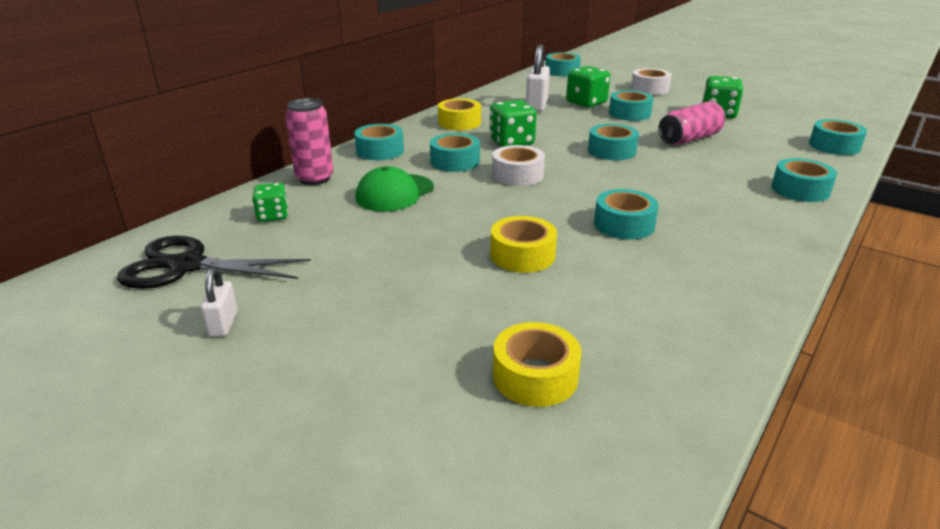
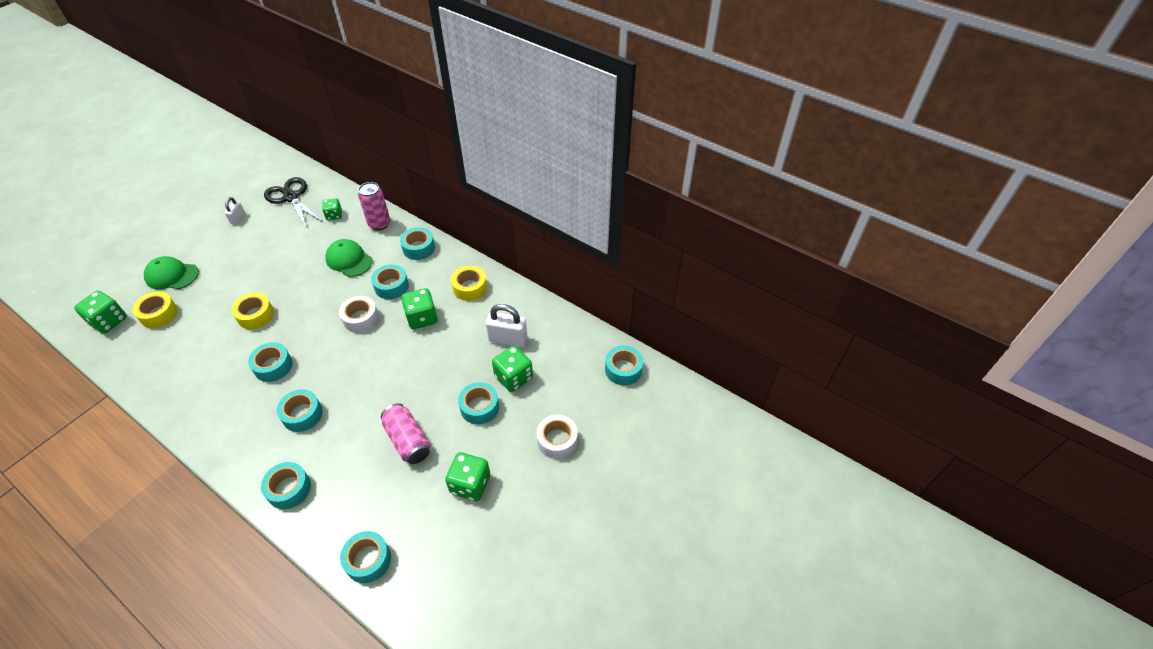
camera: 90 degrees right, 20 degrees up
black scissors [117,236,311,289] -> black scissors turned 45 degrees counterclockwise [264,177,323,229]
white padlock [201,267,238,337] -> white padlock turned 75 degrees counterclockwise [225,197,245,225]
turquoise tape [588,124,639,160] -> turquoise tape moved to [277,389,323,432]
none -> green dice [74,291,127,333]
none -> green cap [144,256,199,289]

